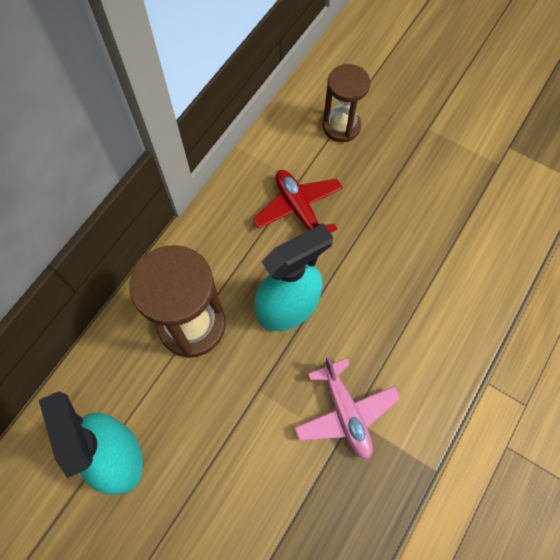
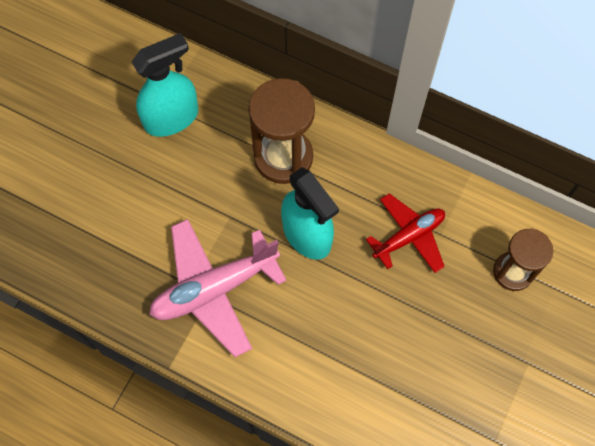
camera: 85 degrees right, 0 degrees up
pink plane [294,356,400,460] -> pink plane [149,219,287,357], size x1.57

